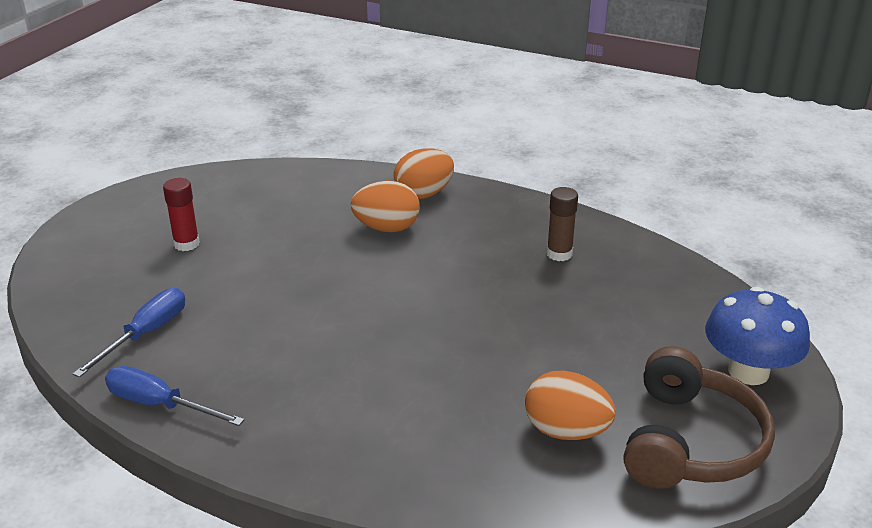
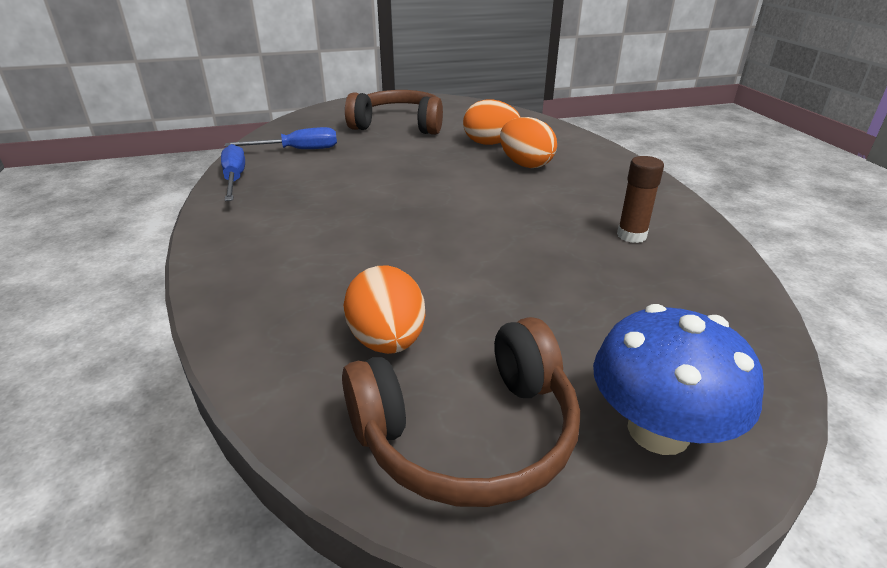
camera: 50 degrees right, 0 degrees up
red glue stick [163,178,200,251] -> brown headphones [345,90,443,135]
orange egg [393,148,454,199] -> orange egg moved to [463,99,520,145]

